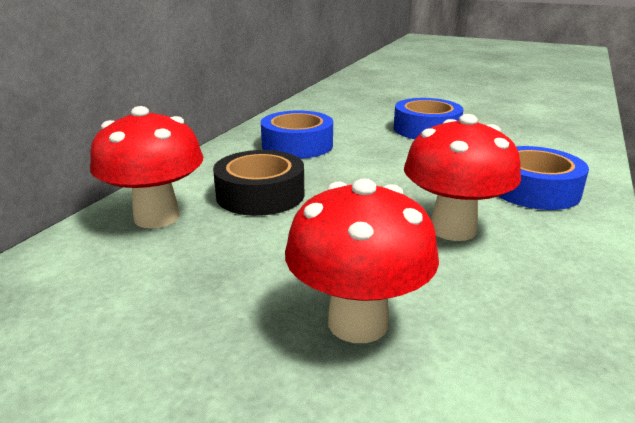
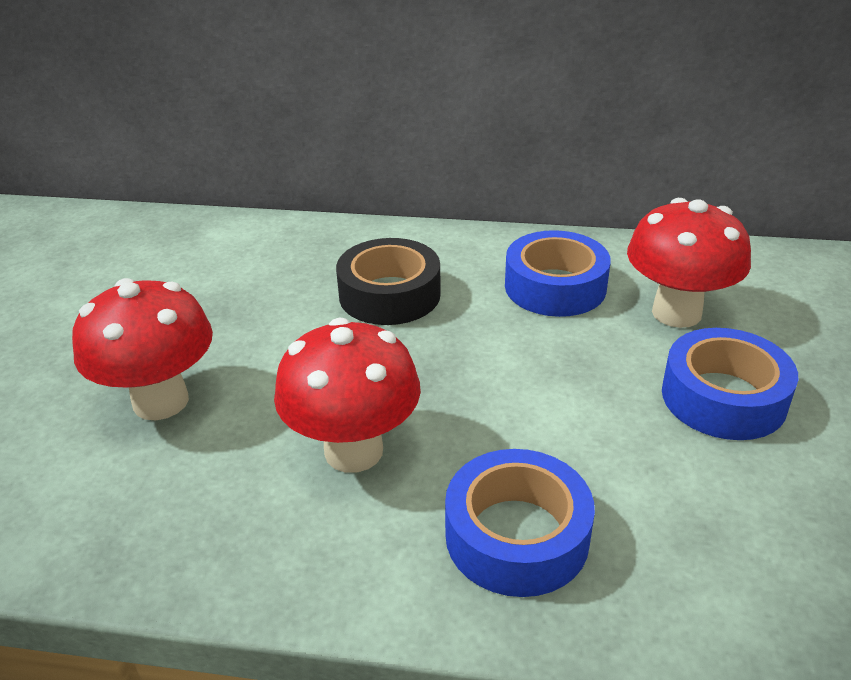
camera: 75 degrees right, 10 degrees up
red mushroom [90,106,203,229] -> red mushroom moved to [627,198,751,328]

